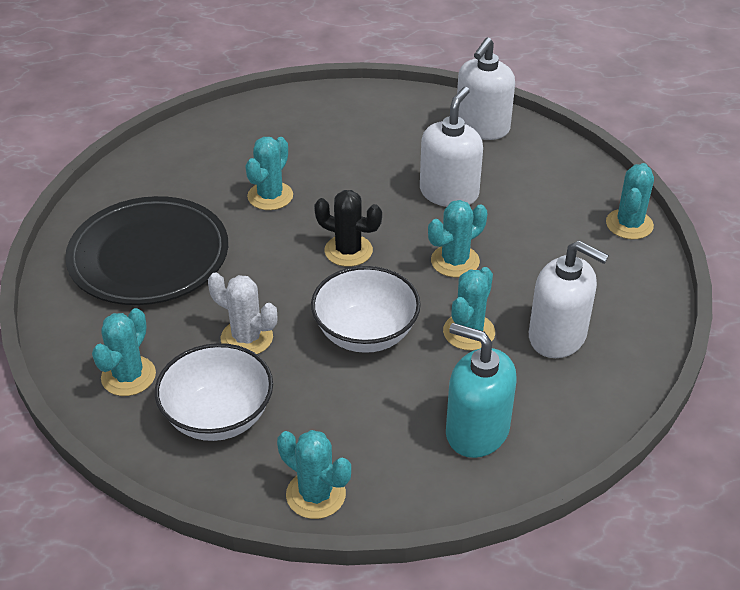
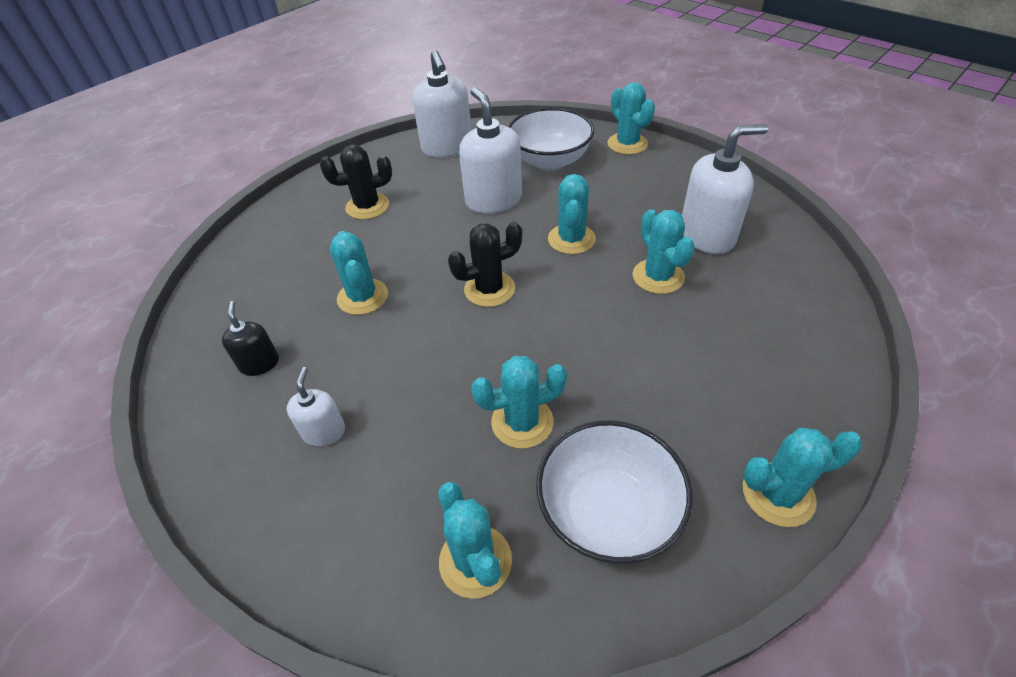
camera: 45 degrees left, 5 degrees up
black plate [65,196,228,305] -> white soap dispenser [287,367,345,446]
white cactus [208,273,277,354] -> turquoise cactus [471,356,567,449]
white bowl [311,266,421,353] -> white bowl moved to [508,108,594,170]
turquoise soap dispenser [446,323,517,458] -> none
none -> black soap dispenser [222,301,279,376]
none -> black cactus [320,144,392,220]

